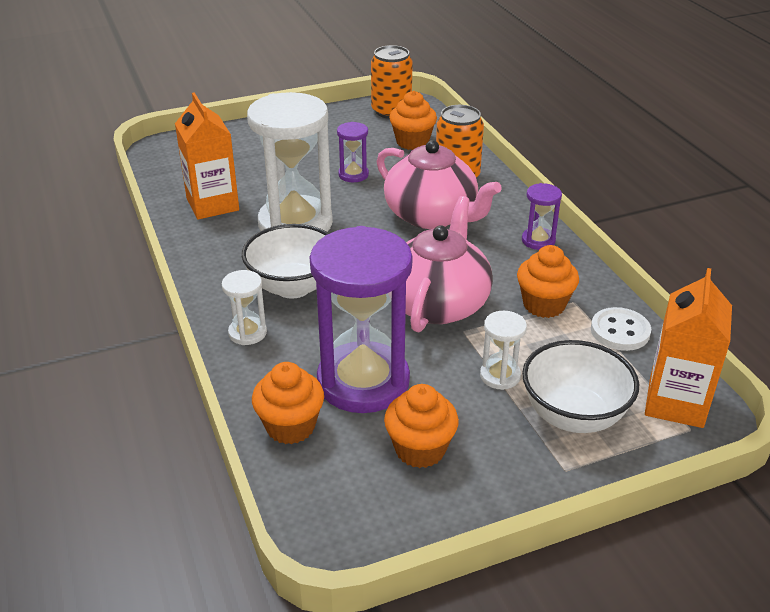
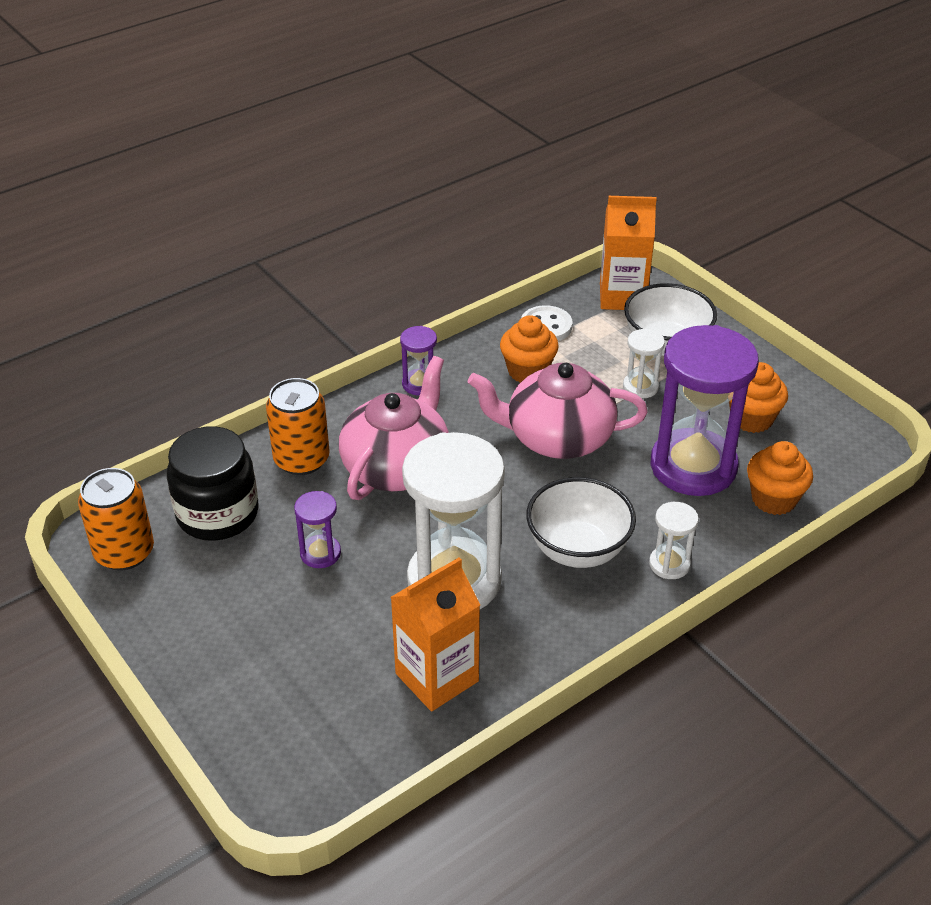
camera: 105 degrees left, 5 degrees up
orange cupcake [389,91,437,150] -> black jar [167,426,259,541]

